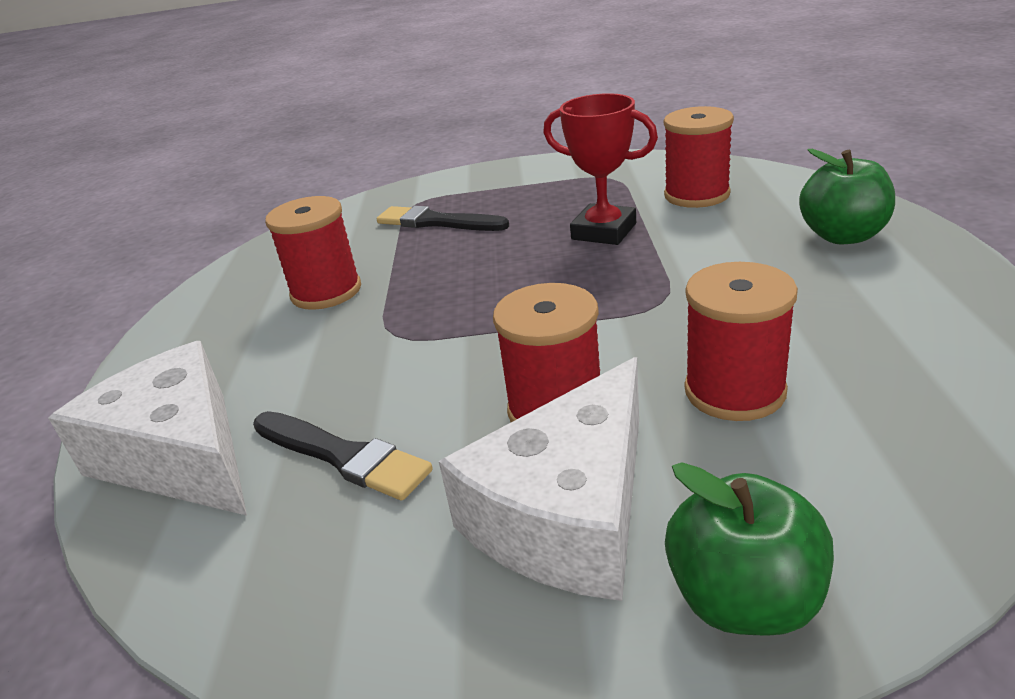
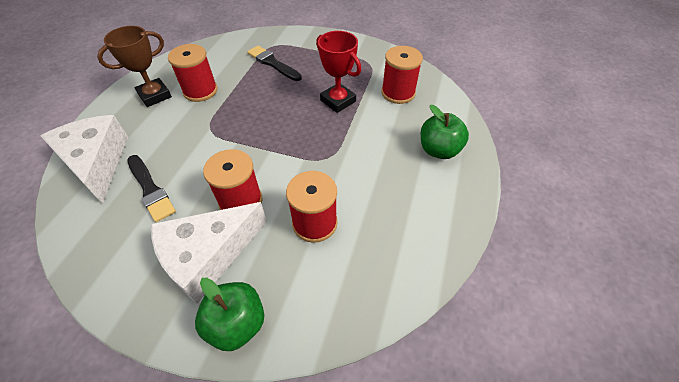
camera: 15 degrees right, 20 degrees up
none -> brown trophy [97,26,172,107]

